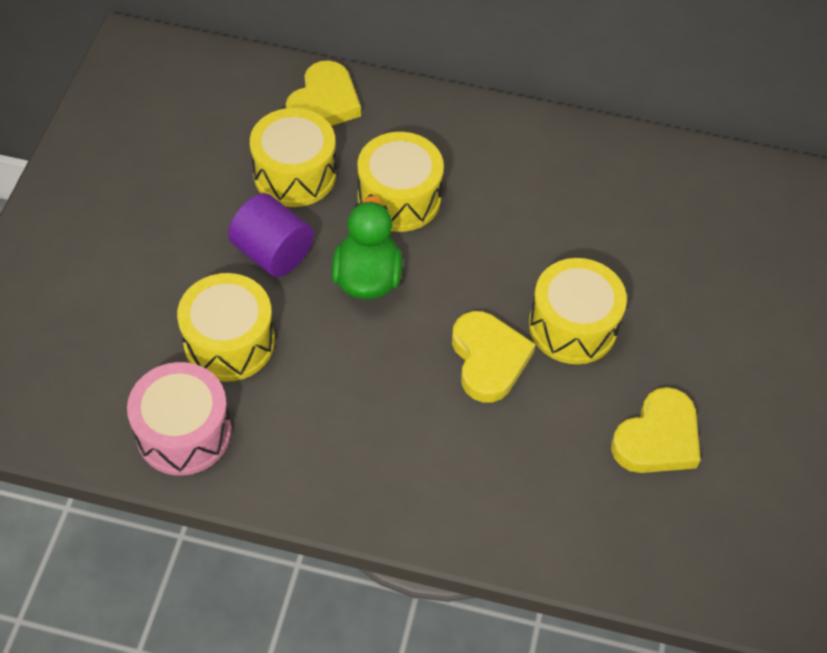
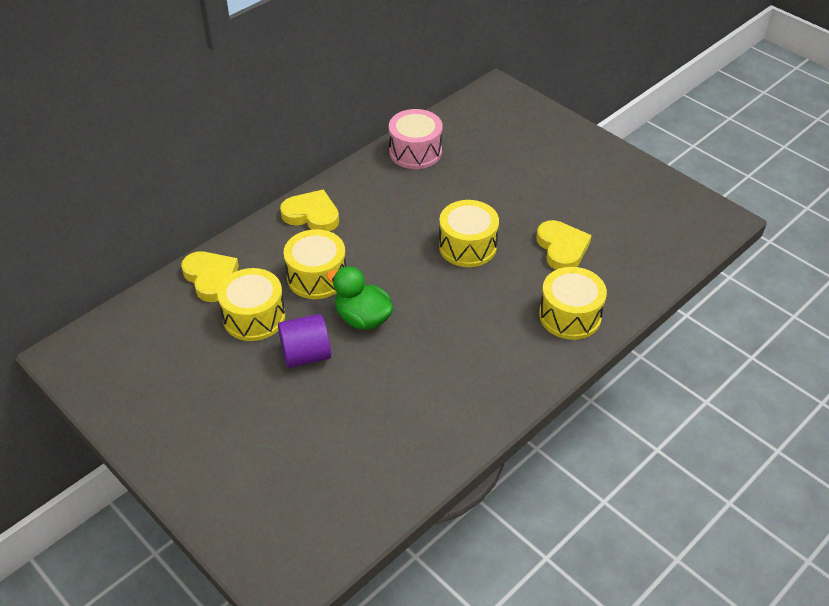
camera: 55 degrees left, 10 degrees down
pink drum [127,362,232,476] -> pink drum moved to [389,109,443,169]
yellow drum [177,273,275,382] -> yellow drum moved to [539,267,607,340]
yellow heart [452,311,536,403] -> yellow heart moved to [280,189,339,231]

